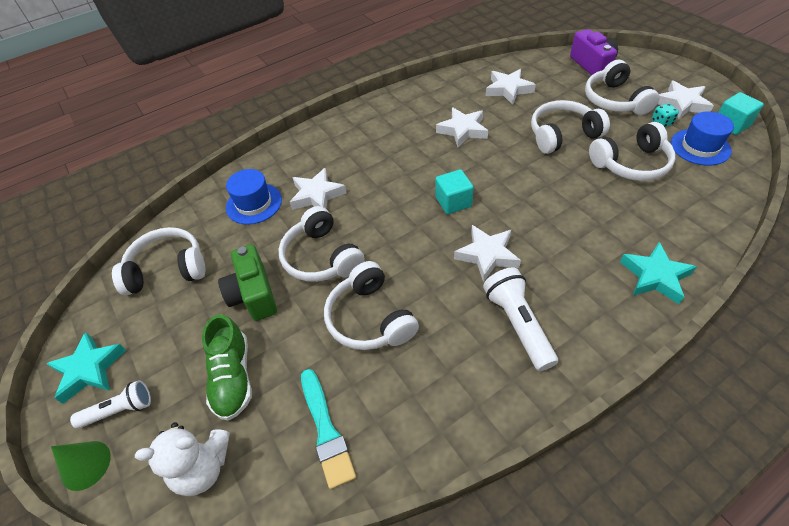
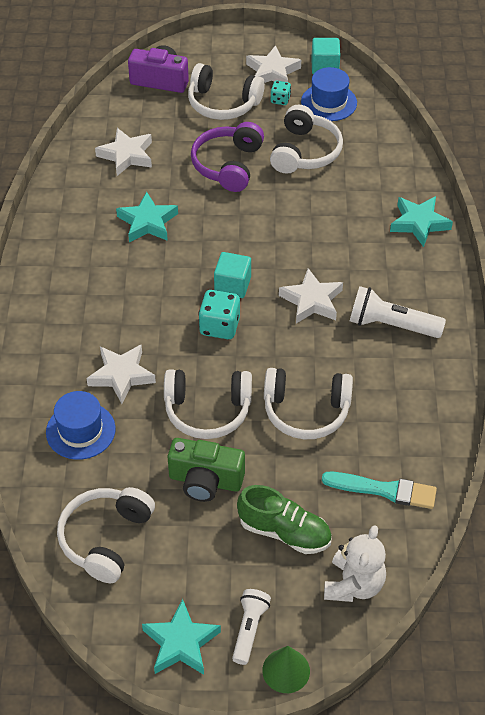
camera: 60 degrees left, 0 degrees up
white star [436,107,488,147] -> turquoise star [116,191,178,242]
white headphones [531,100,610,154] -> purple headphones [191,122,264,192]
none -> turquoise dice [198,290,240,339]

